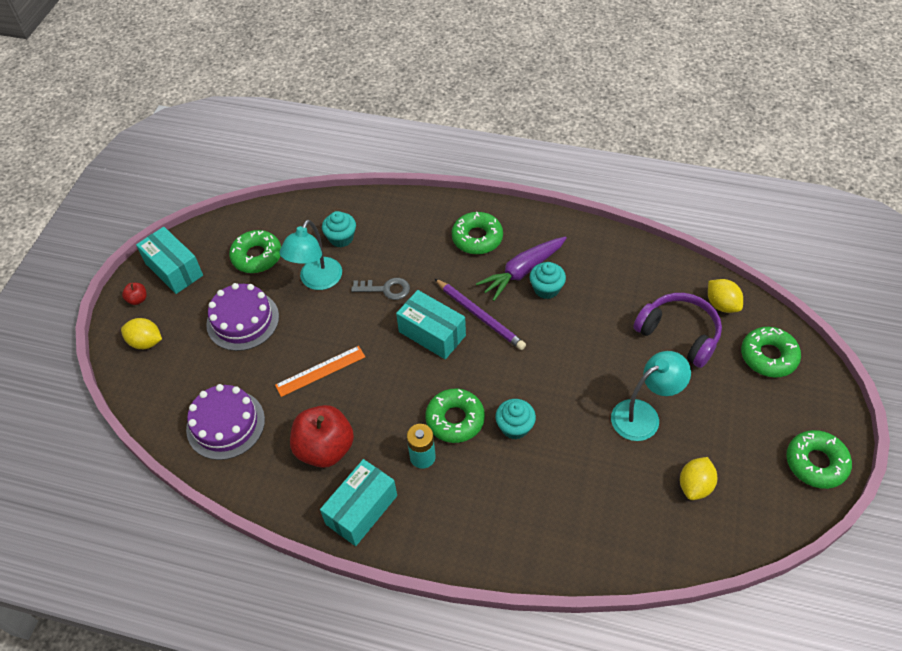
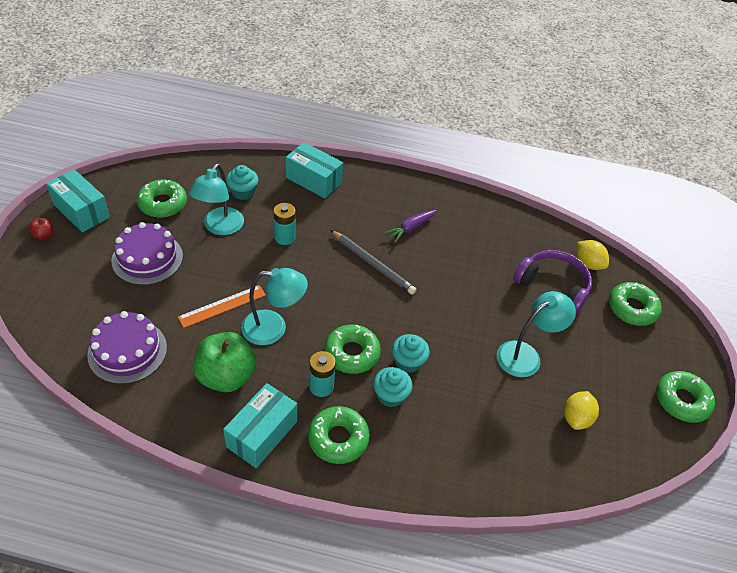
camera: 10 degrees left, 5 degrees down
yellow lemon [121,318,162,349] -> none
red apple [290,405,354,468] -> green apple [194,332,256,392]
grey key [351,278,410,300] -> turquoise battery [273,203,296,245]
turquoise box [396,290,466,359] -> turquoise box moved to [286,142,343,198]
purple pencil [434,278,526,350] -> grey pencil [331,230,416,295]
green donut [452,212,503,254] -> green donut moved to [308,406,370,464]
purple carrot [476,237,567,301] -> purple carrot [384,210,437,243], size x0.66
turquoise cupcake [529,262,566,299] -> turquoise cupcake moved to [373,367,412,407]
none -> turquoise lamp [241,268,308,345]

